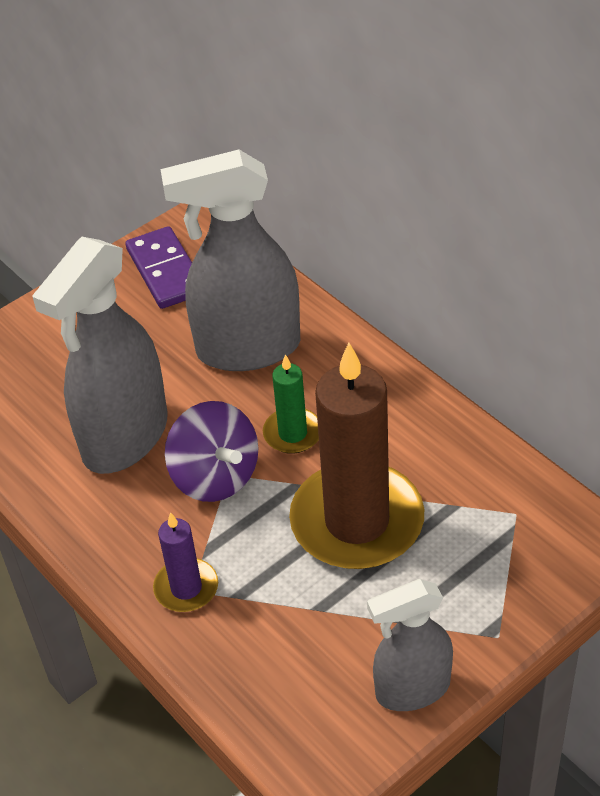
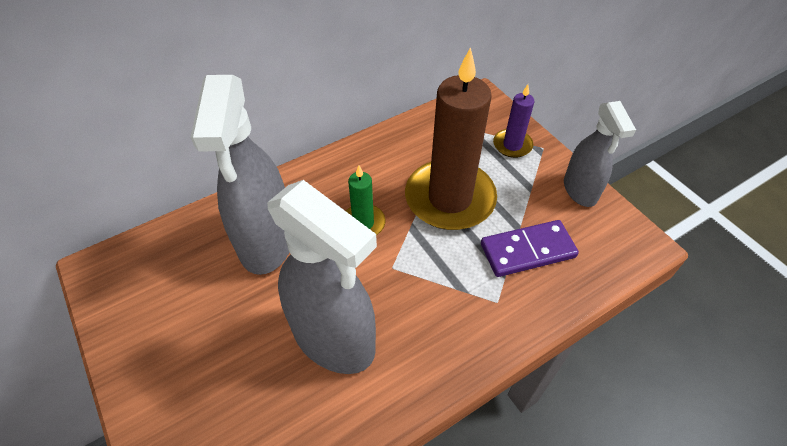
camera: 85 degrees left, 5 degrees up
purple domino [125,226,192,309] -> purple domino moved to [481,220,579,277]
purple candle [153,512,218,612] -> purple candle moved to [493,84,534,158]
purple spinning top [165,401,258,502] -> none

